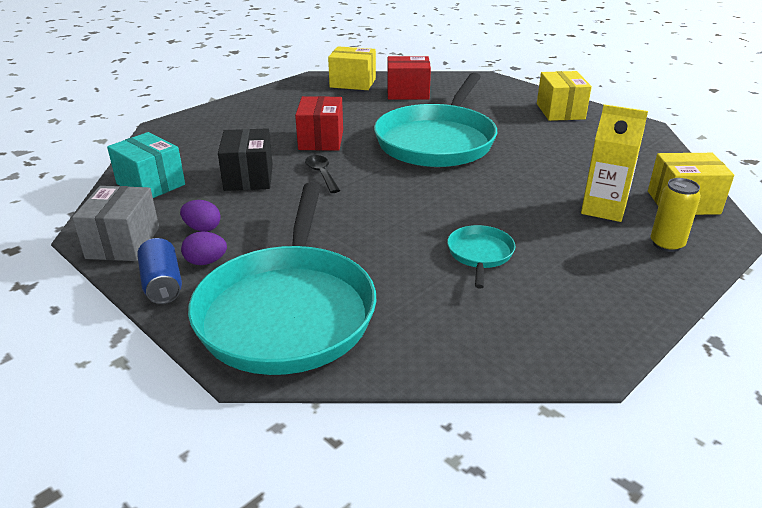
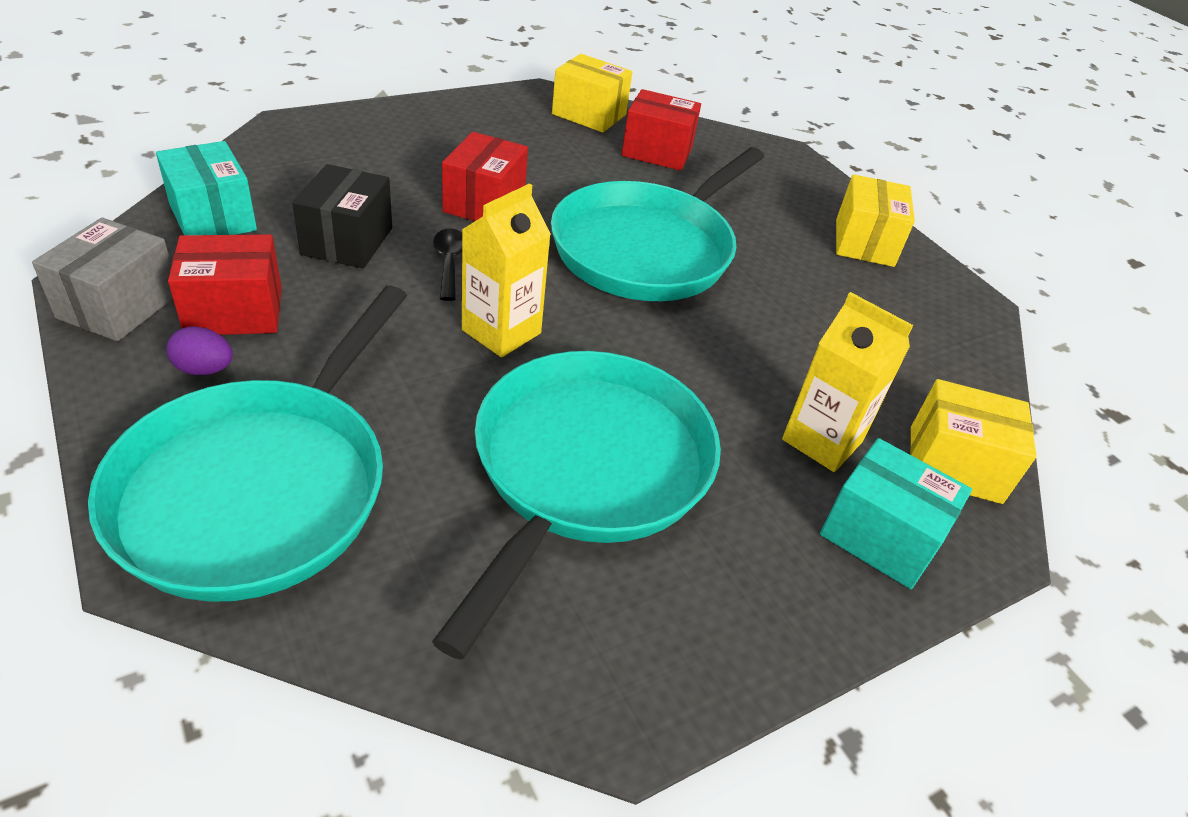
camera: 10 degrees right, 10 degrees up
blue can [137,238,182,304] -> none
purple egg [180,200,221,232] -> red box [168,234,282,335]
turquoise pan [447,225,516,289] -> turquoise pan [432,351,721,660], size x2.35
yellow can [650,178,701,252] -> turquoise box [820,438,972,589]
none -> yellow carton [462,183,551,358]

